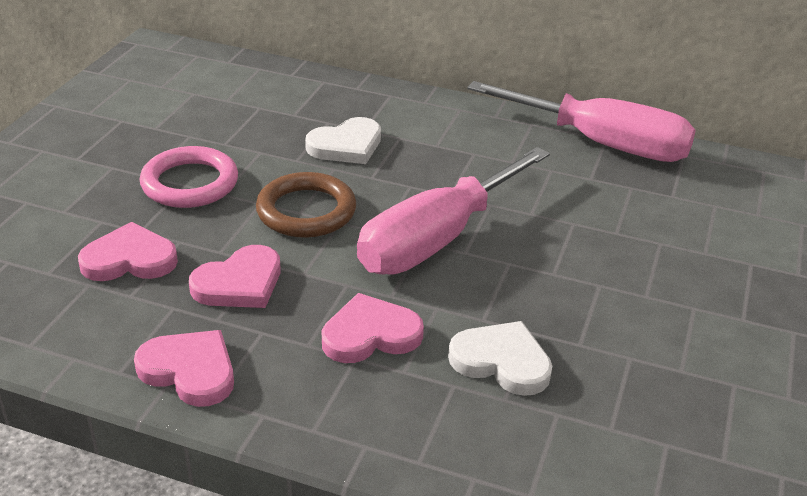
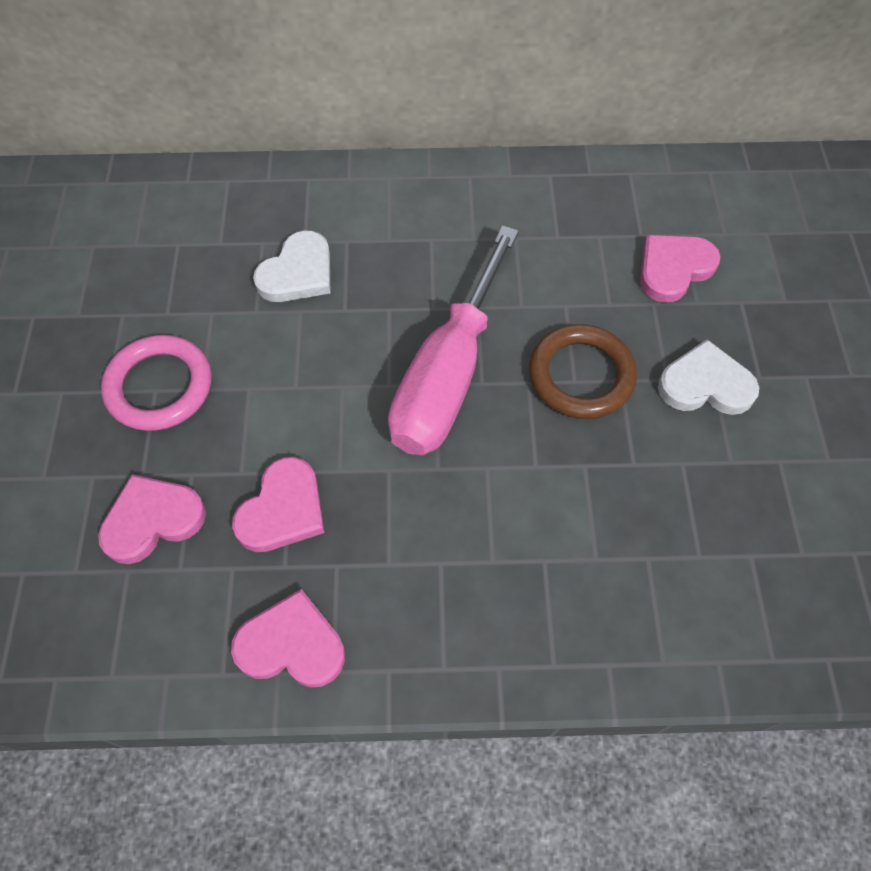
camera: 20 degrees left, 25 degrees up
brown ring [256,172,356,238] -> brown ring moved to [529,324,637,419]
pink heart [322,293,424,363] -> pink heart moved to [640,235,720,303]
white heart [448,321,552,396] -> white heart moved to [658,340,759,415]
pink screwdriver [467,81,696,162] -> none

